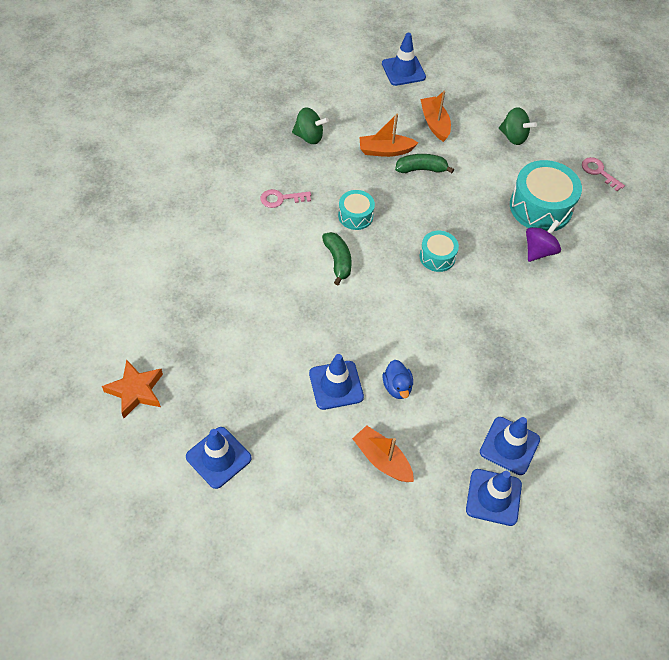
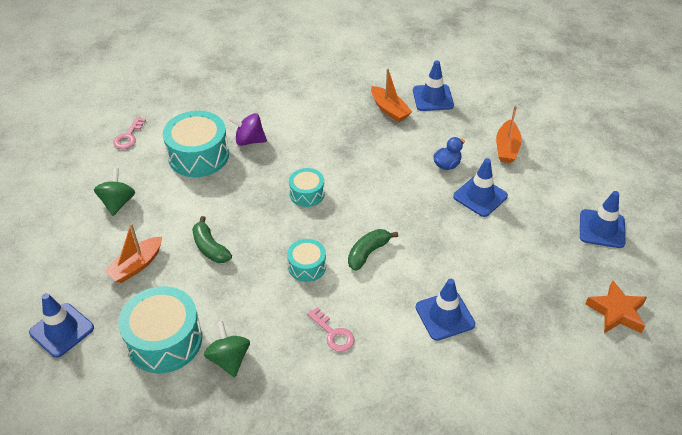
camera: 120 degrees left, 10 degrees down
orange boat [359,114,418,157] -> orange boat moved to [371,68,412,122]
blue traffic cone [466,469,522,526] -> blue traffic cone moved to [415,279,475,341]
none -> turquoise drum [118,286,202,374]

